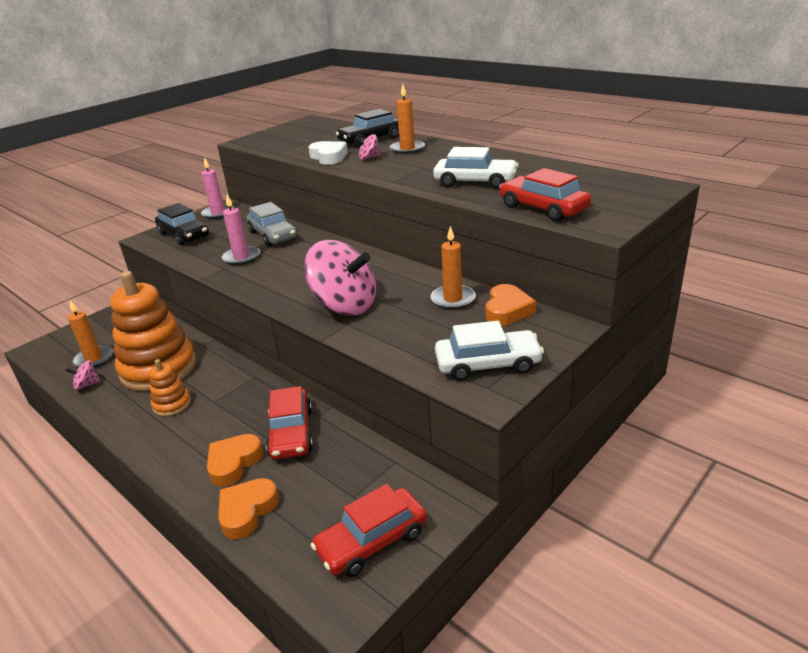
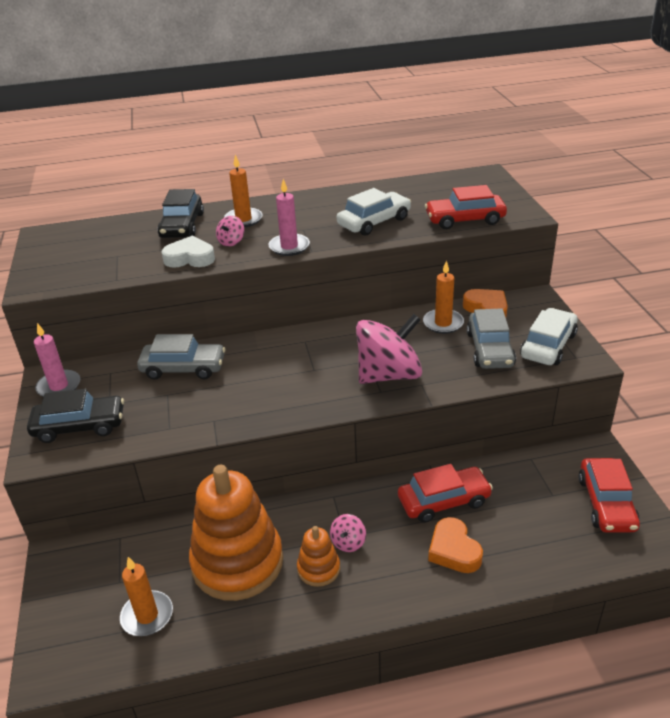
camera: 55 degrees left, 5 degrees up
pink spinning top [65,360,100,390] -> pink spinning top moved to [330,514,366,552]
orange heart [218,478,279,539] -> none
pink candle [222,195,260,265] -> pink candle moved to [269,179,310,256]
red car [266,386,313,459] -> red car turned 45 degrees counterclockwise [398,464,493,523]
none -> grey car [467,308,516,369]

